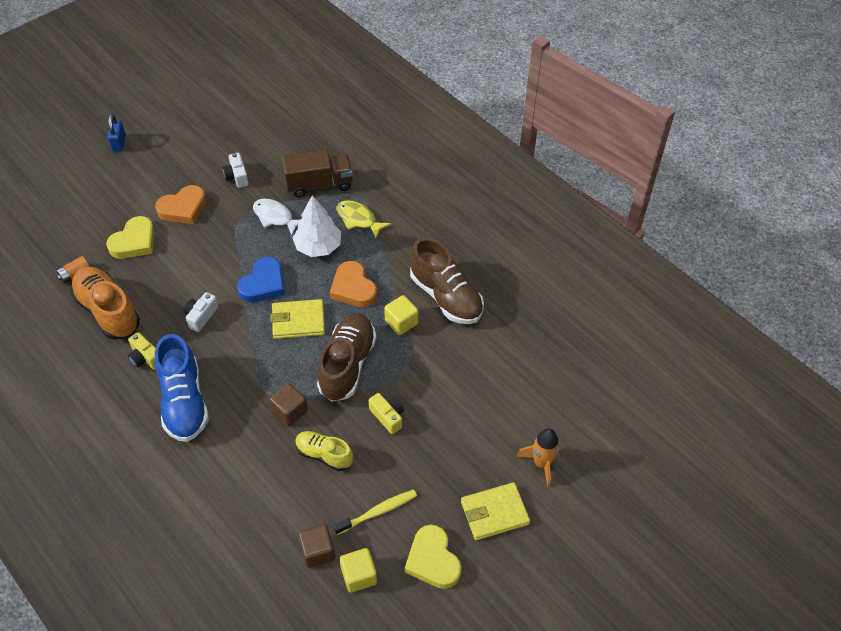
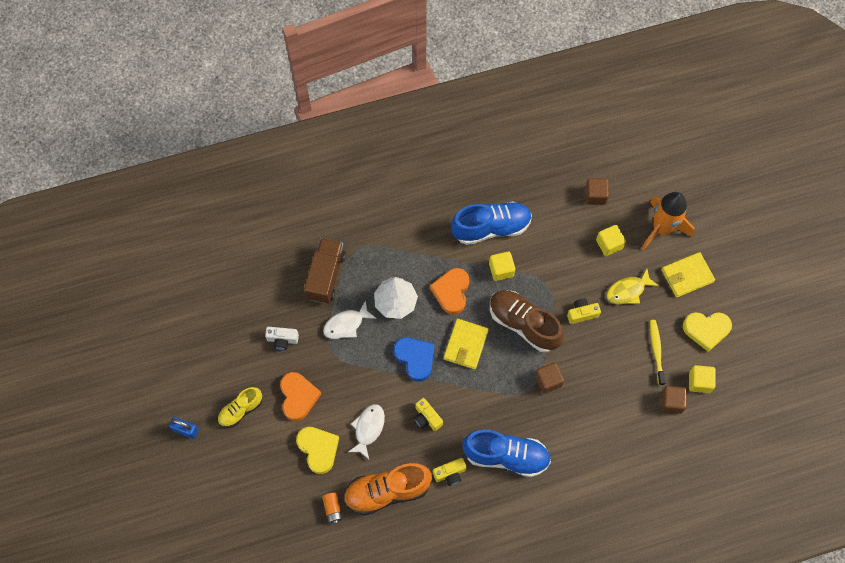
camera: 65 degrees left, 15 degrees up
white camera [184,292,218,332] -> yellow camera [414,398,443,431]
yellow shoe [295,431,353,471] -> yellow shoe moved to [217,387,262,428]
orange heart [330,261,377,307] -> orange heart turned 105 degrees clockwise [430,268,469,315]
yellow fish [337,200,391,239] -> yellow fish moved to [607,269,659,305]
brown shoe [410,237,484,324] -> blue shoe [451,201,532,245]
yellow wallet [461,482,530,540] -> yellow wallet turned 60 degrees clockwise [662,252,715,297]
orange rocket [517,429,562,487] -> orange rocket [641,192,694,250], size x1.57
none -> white fish [348,404,385,459]
none -> brown cube [585,178,609,205]
none -> yellow cube [596,225,626,256]

